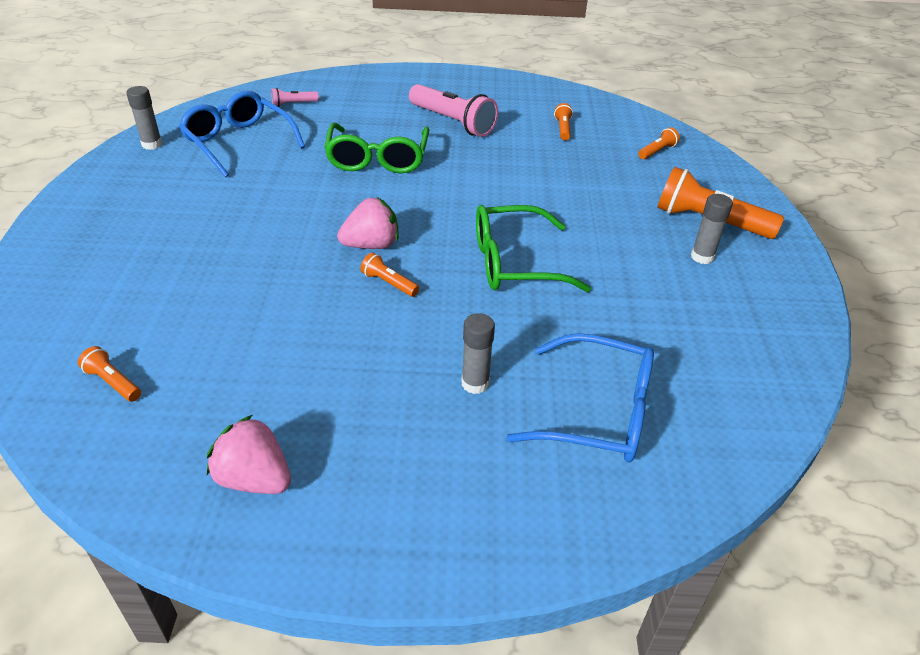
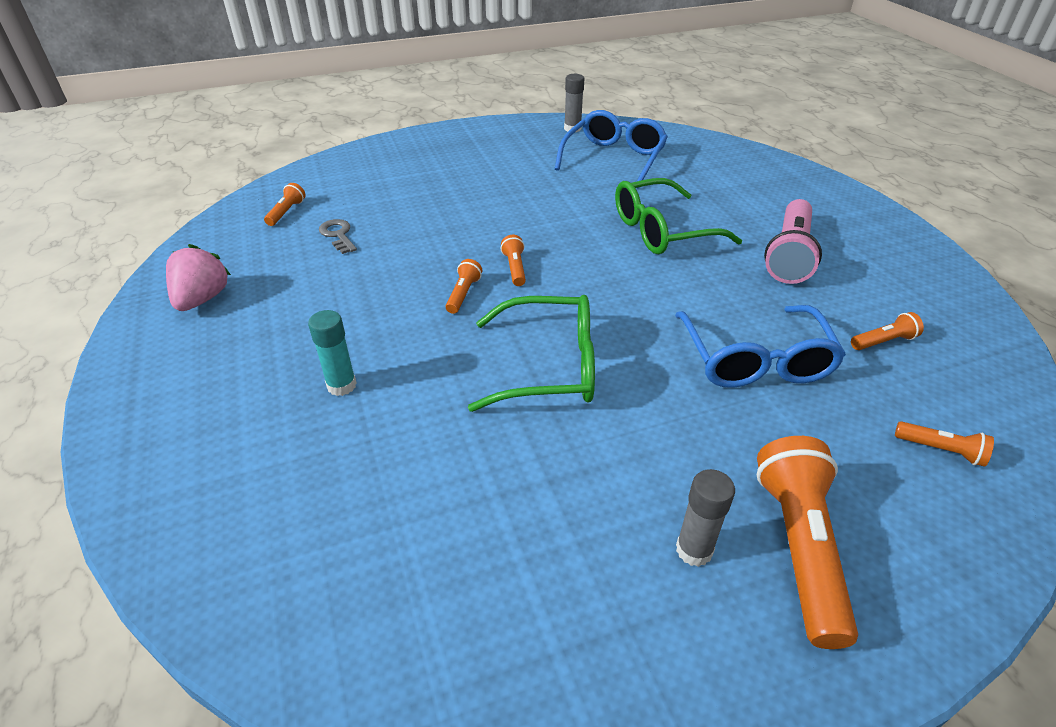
camera: 70 degrees right, 0 degrees up
pink flashlight [271,88,319,107] -> none
pink strawberry [337,197,399,249] -> orange flashlight [501,235,526,286]
grey glue stick [461,313,495,394] -> turquoise glue stick [308,310,357,396]
green glasses [476,205,591,292] -> green glasses turned 120 degrees clockwise [468,295,595,412]
blue glasses [506,333,654,463] -> blue glasses moved to [675,305,846,388]
none -> grey key [319,219,357,254]

